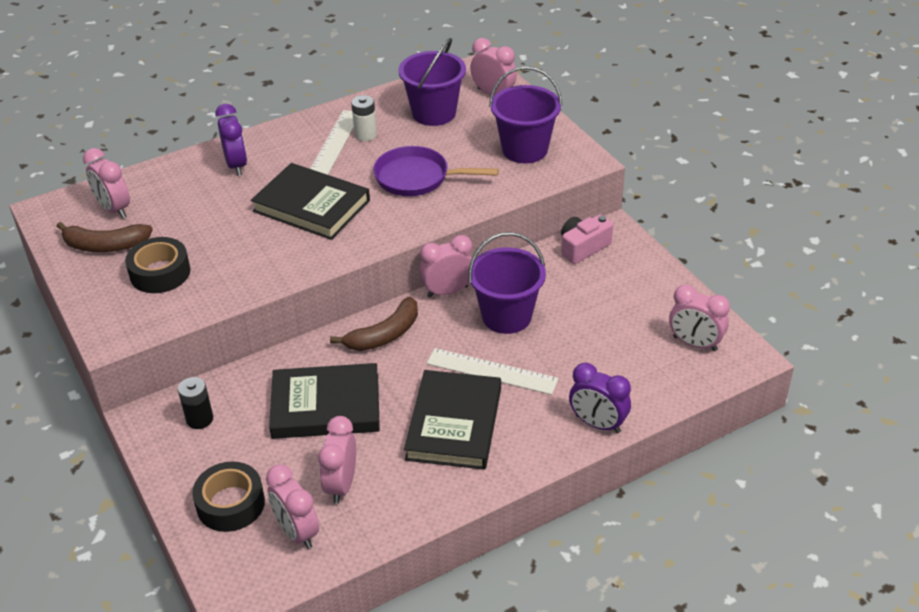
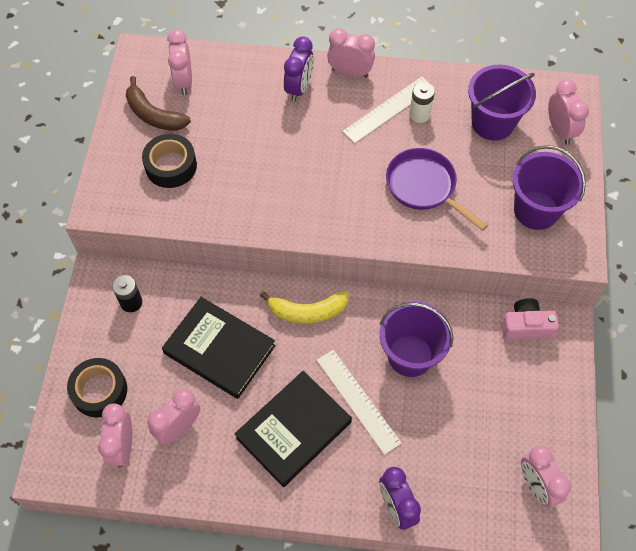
camera: 35 degrees right, 20 degrees up
black book [251,163,370,240] -> none
brown banana [330,297,418,351] -> yellow banana [260,291,349,324]
pink clock [419,235,472,298] -> pink clock moved to [327,28,375,78]

